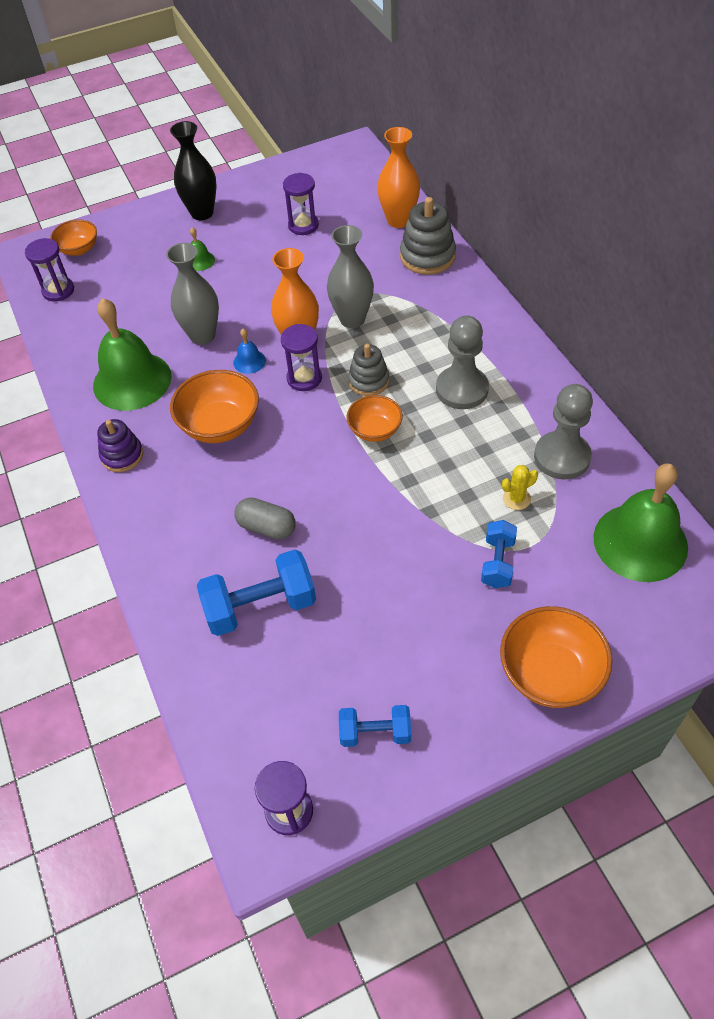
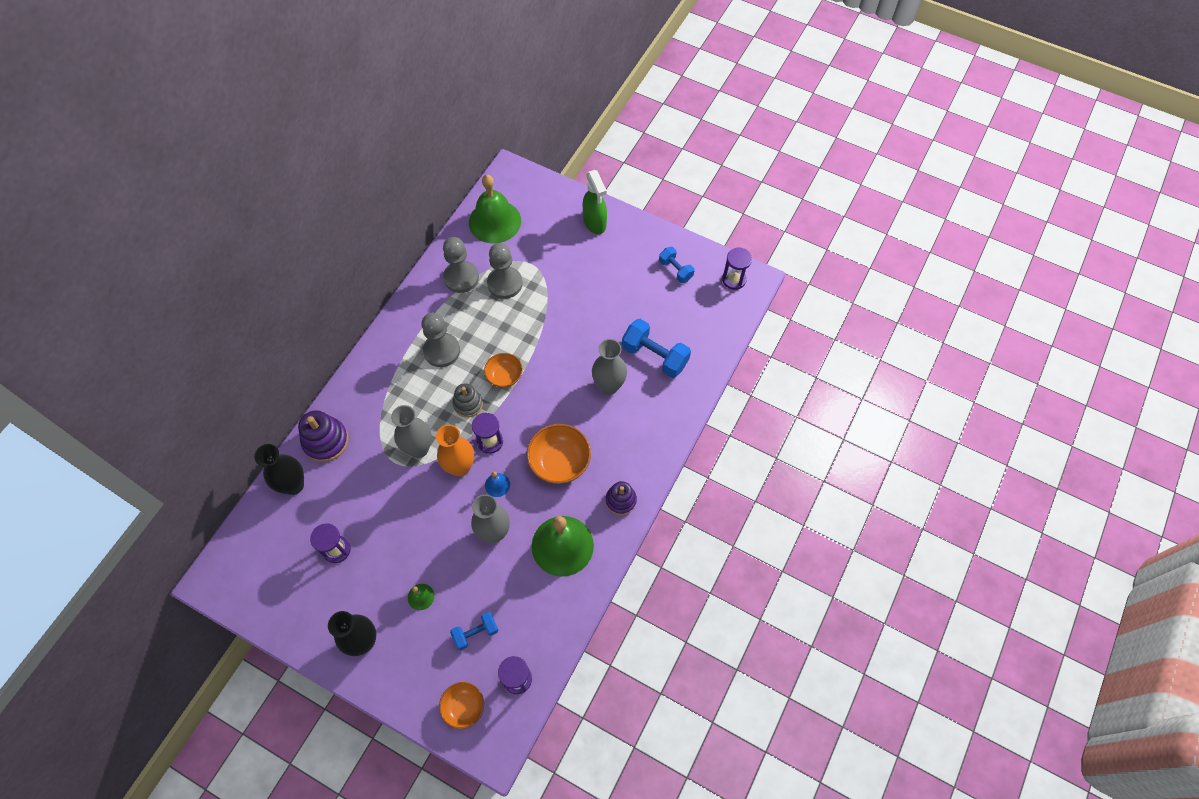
camera: 130 degrees left, 10 degrees up
grey capsule [234,497,296,540] -> grey vase [592,339,627,395]
orange vase [377,127,420,228] -> black vase [254,444,304,495]
grey stacking toy [400,197,456,275] -> purple stacking toy [298,410,349,462]
blue dumbbell [481,520,517,588] -> blue dumbbell moved to [450,612,499,650]
orange bowl [500,606,612,708] -> green spray bottle [583,170,607,234]
yellow cactus [502,465,538,510] -> grey pawn [487,243,523,299]

